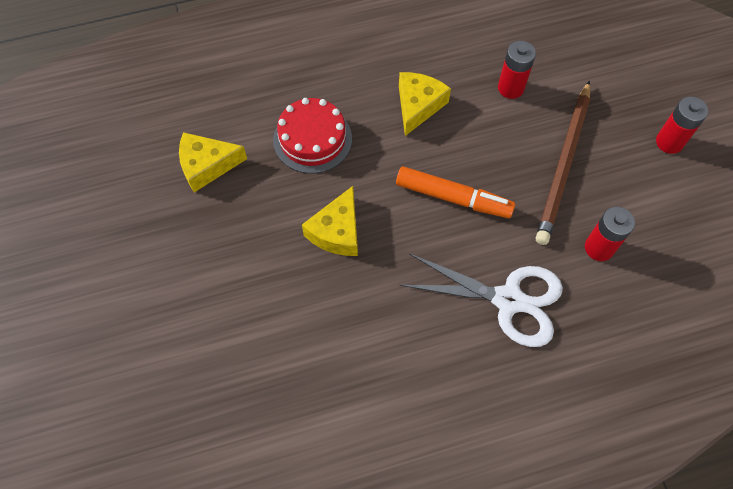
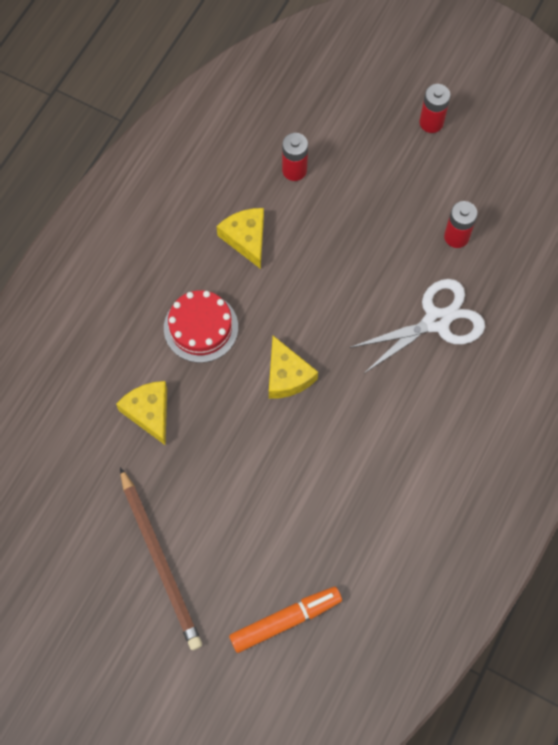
camera: 45 degrees left, 5 degrees up
yellow cheese [179,132,247,192] -> yellow cheese turned 120 degrees clockwise [116,381,167,446]
orange marker [396,166,515,218] -> orange marker moved to [229,587,342,653]
brown pencil [536,81,590,245] -> brown pencil moved to [120,467,202,650]

